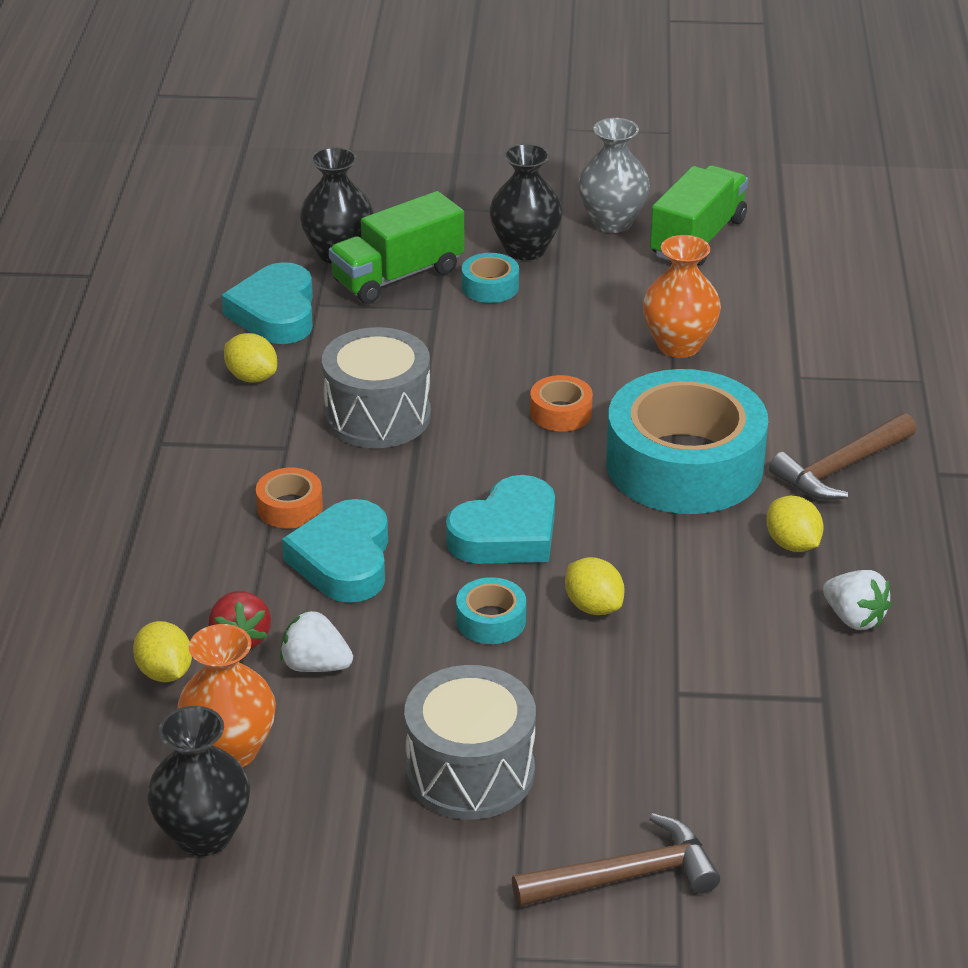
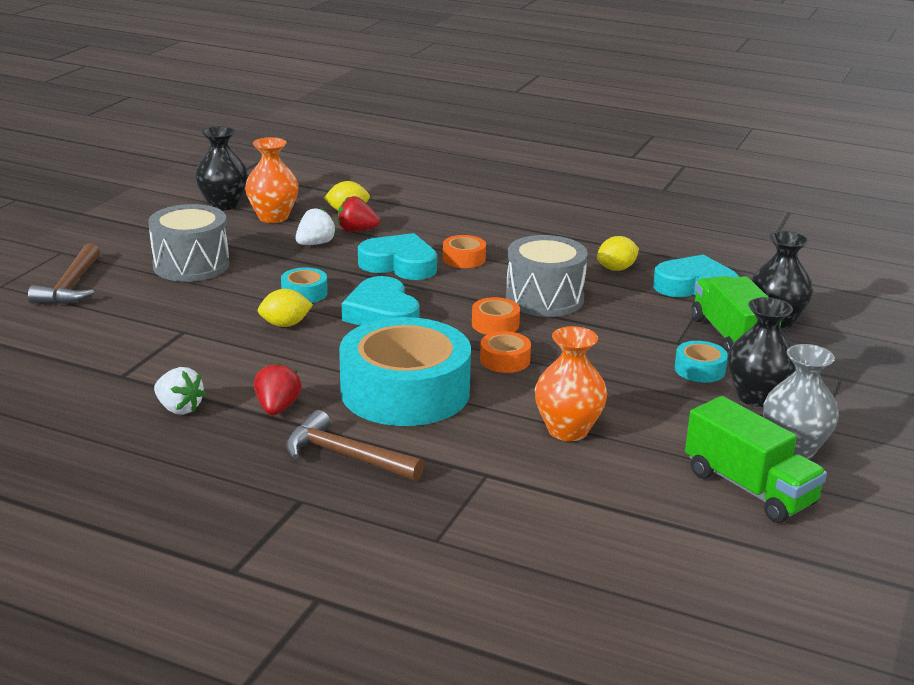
camera: 110 degrees right, 10 degrees down
yellow lemon [766,496,824,552] -> red strawberry [254,362,301,415]
brown hammer [769,413,916,500] -> brown hammer turned 45 degrees counterclockwise [286,410,424,481]
white strawberry [823,570,892,630] -> white strawberry turned 120 degrees counterclockwise [154,367,206,415]
none -> orange tape [472,297,520,335]

